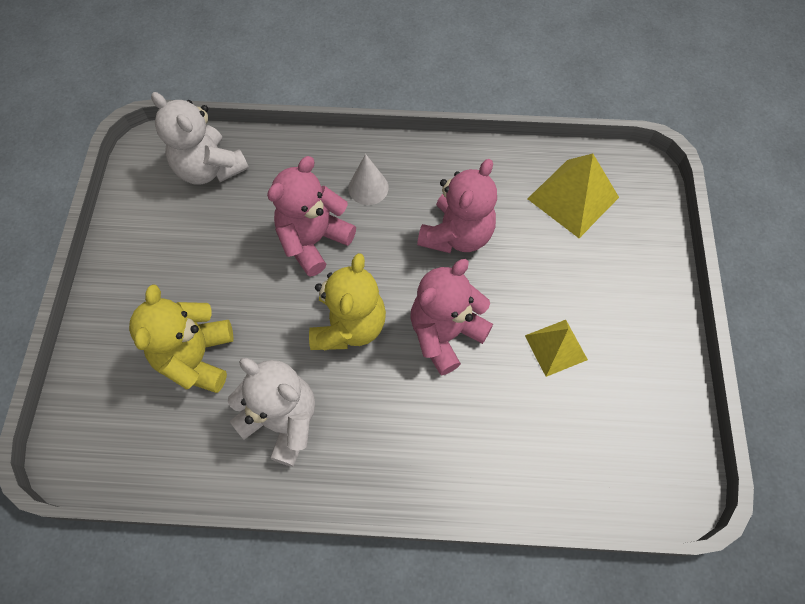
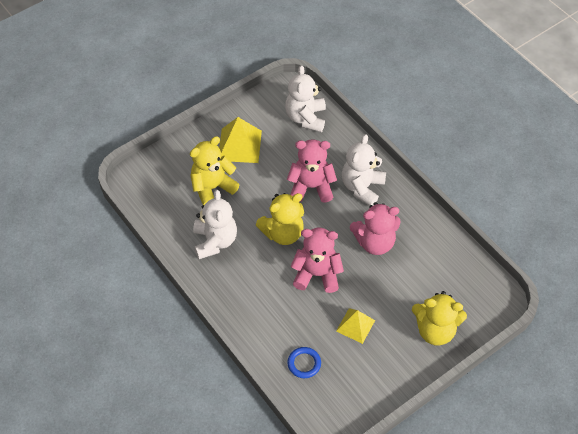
camera: 50 degrees right, 10 degrees down
white cone [348,154,389,205] -> white teddy bear [342,134,386,206]
yellow pyramid [527,154,619,238] -> yellow pyramid moved to [219,117,262,163]
none -> blue ring [287,347,321,378]
none -> yellow teddy bear [412,291,467,345]

